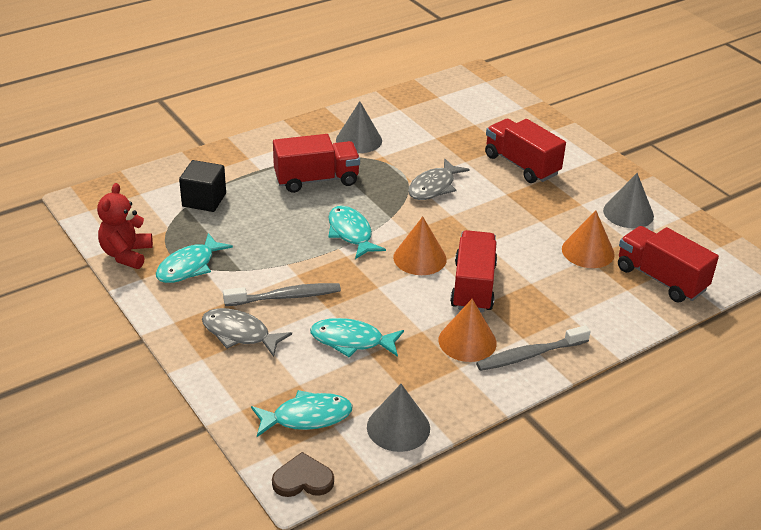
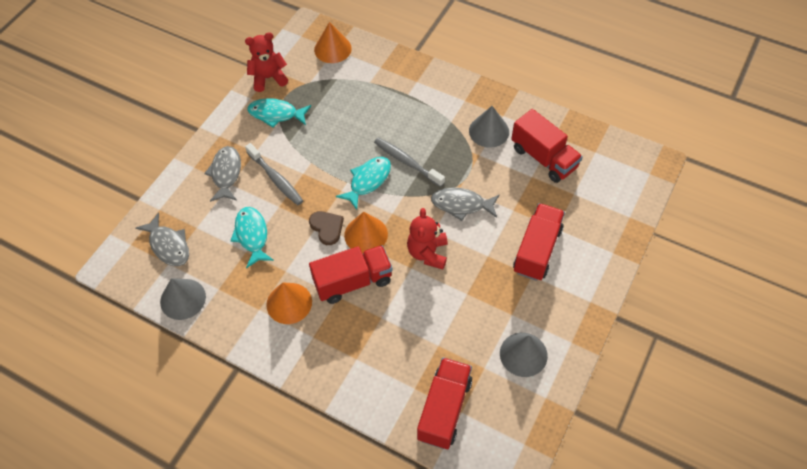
camera: 65 degrees right, 20 degrees up
black cube [179,160,226,212] -> none
turquoise fish [251,390,353,437] -> grey fish [136,212,189,266]
brown heart [272,452,334,497] -> brown heart moved to [309,211,344,245]
red truck [273,134,360,193] -> red truck moved to [511,109,583,183]
grey toothbrush [476,325,591,371] -> grey toothbrush moved to [374,137,445,187]
orange cone [562,210,615,268] -> orange cone moved to [314,22,352,63]
none -> red teddy bear [407,208,448,269]

